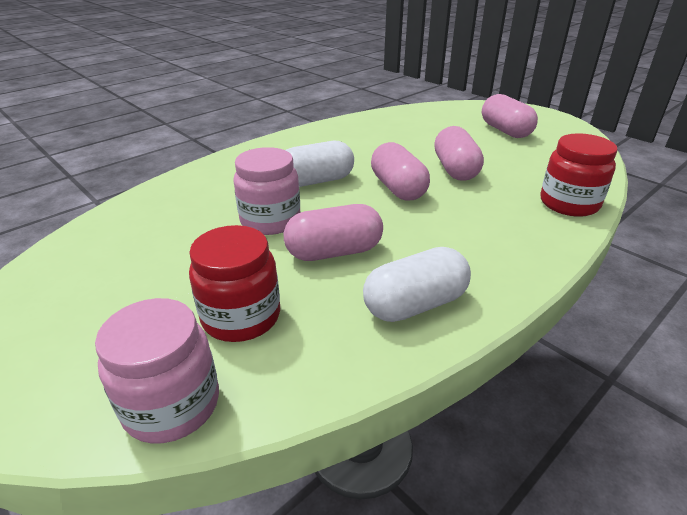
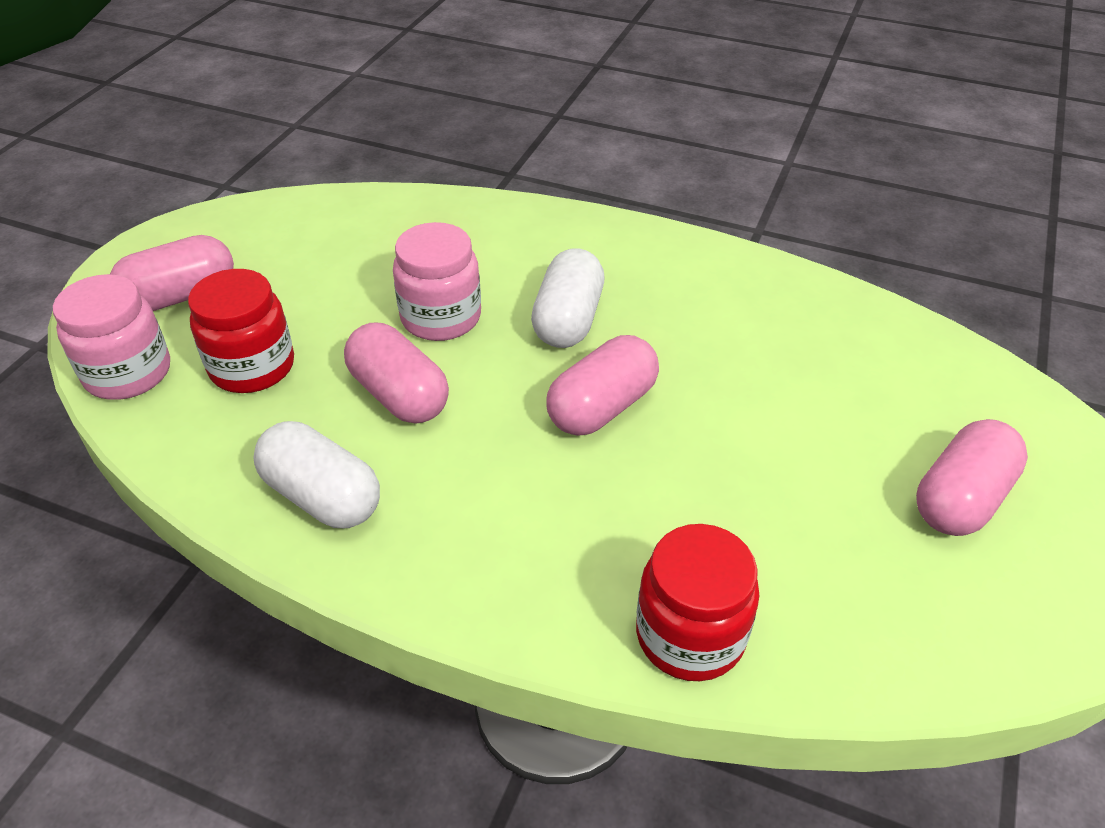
camera: 65 degrees right, 10 degrees up
white capsule [286,141,354,187] -> white capsule turned 60 degrees clockwise [531,248,605,348]
pink capsule [434,126,484,181] -> pink capsule moved to [110,235,234,311]

